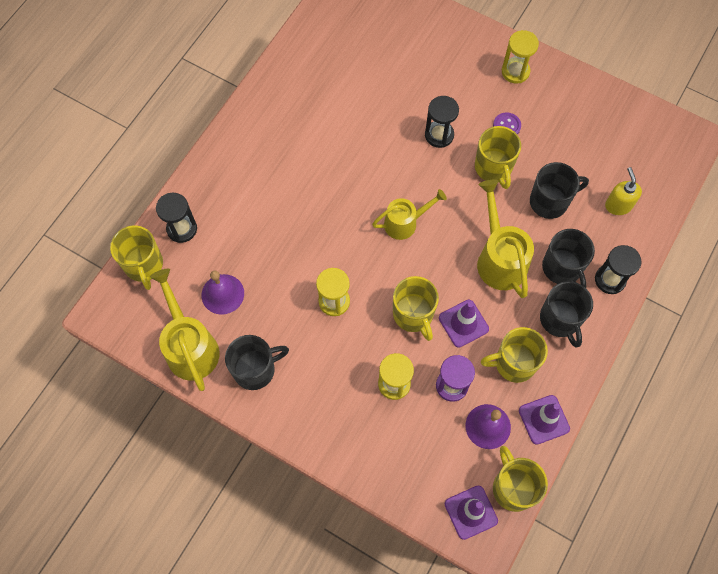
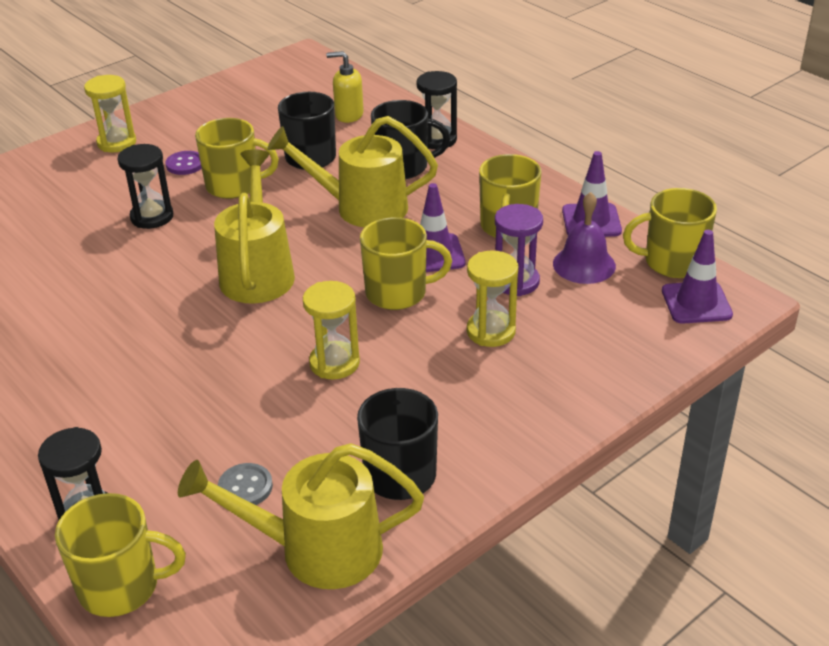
camera: 70 degrees left, 30 degrees down
purple bell [201,270,244,315] -> grey button [218,463,273,505]
yellow watering can [372,189,447,240] -> yellow watering can [214,149,295,304], size x1.54
black mug [540,281,593,348] -> none

